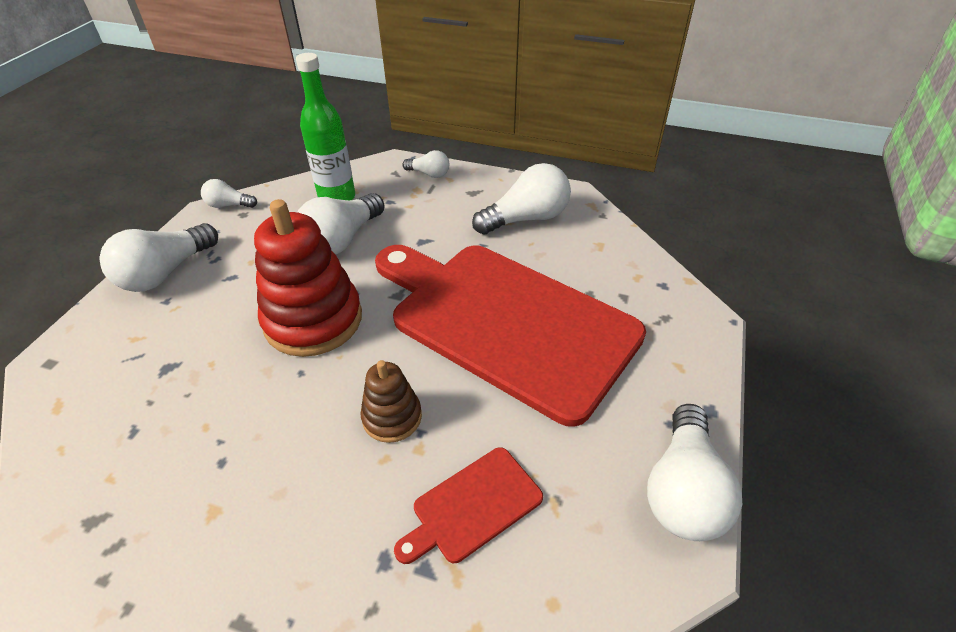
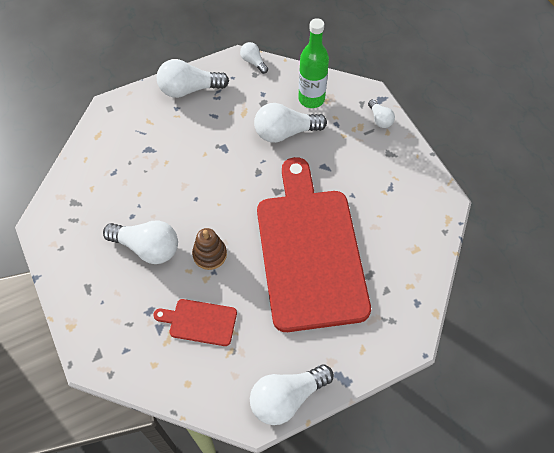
camera: 45 degrees right, 15 degrees up
red stacking toy [254,199,362,357] -> none
white light bulb [472,163,571,235] -> white light bulb moved to [103,221,178,264]

